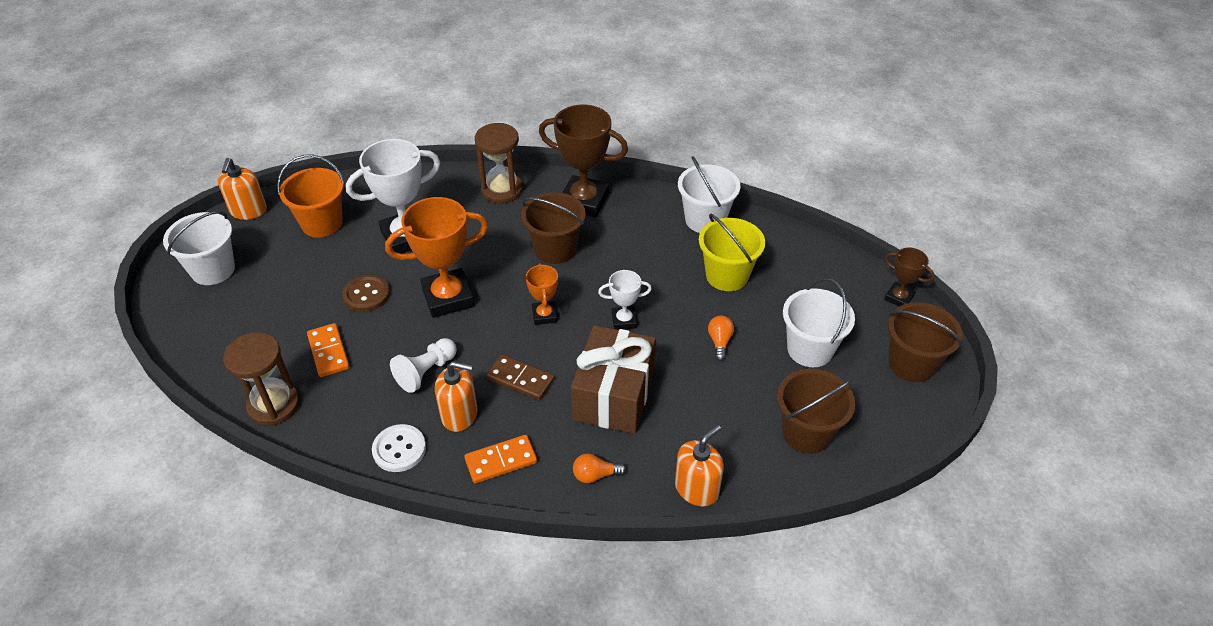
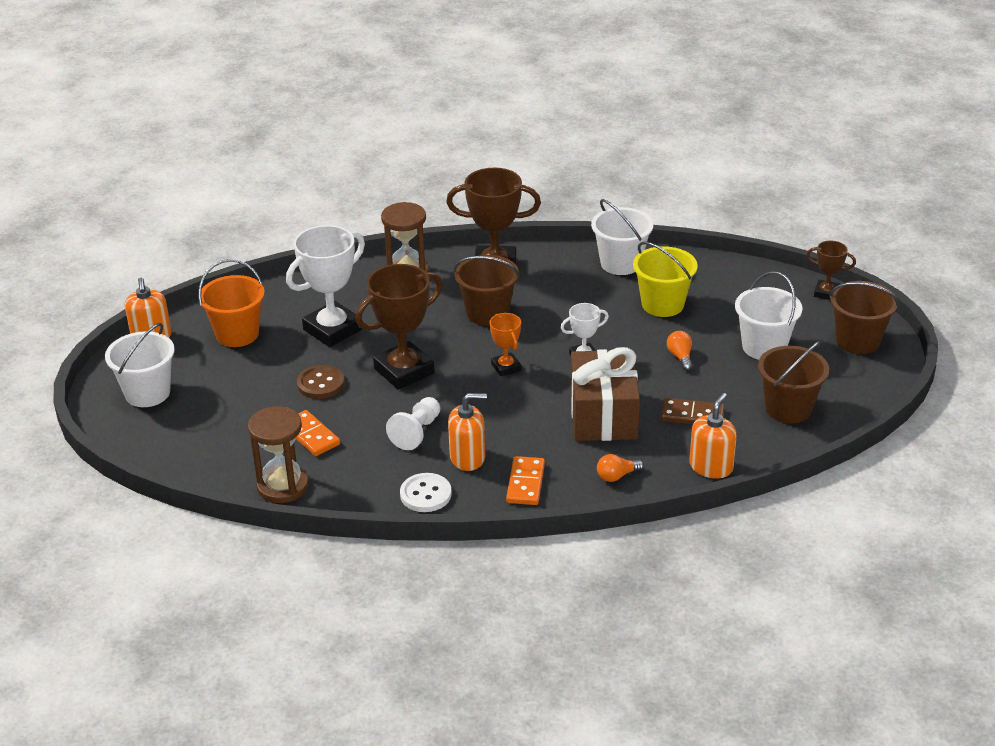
camera: 15 degrees left, 10 degrees down
orange trophy [385,197,488,318] -> brown trophy [355,264,443,390]
orange domino [464,435,537,483] -> orange domino turned 45 degrees counterclockwise [506,456,545,505]
brown domino [486,355,554,400] -> brown domino moved to [661,398,724,424]

